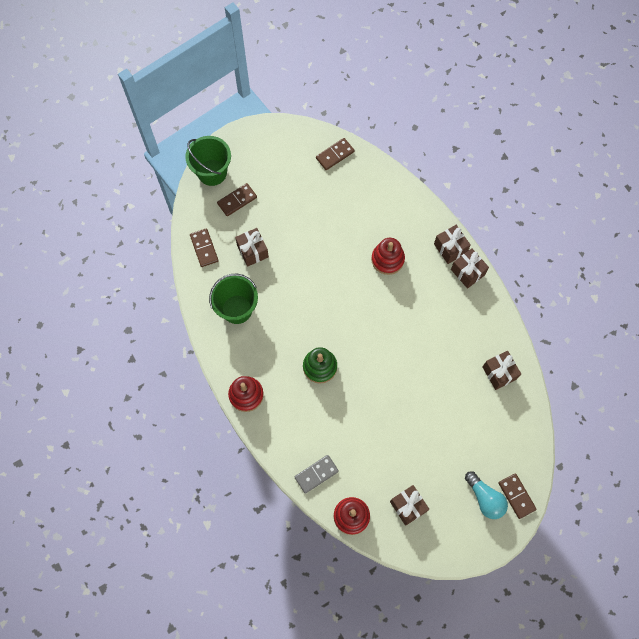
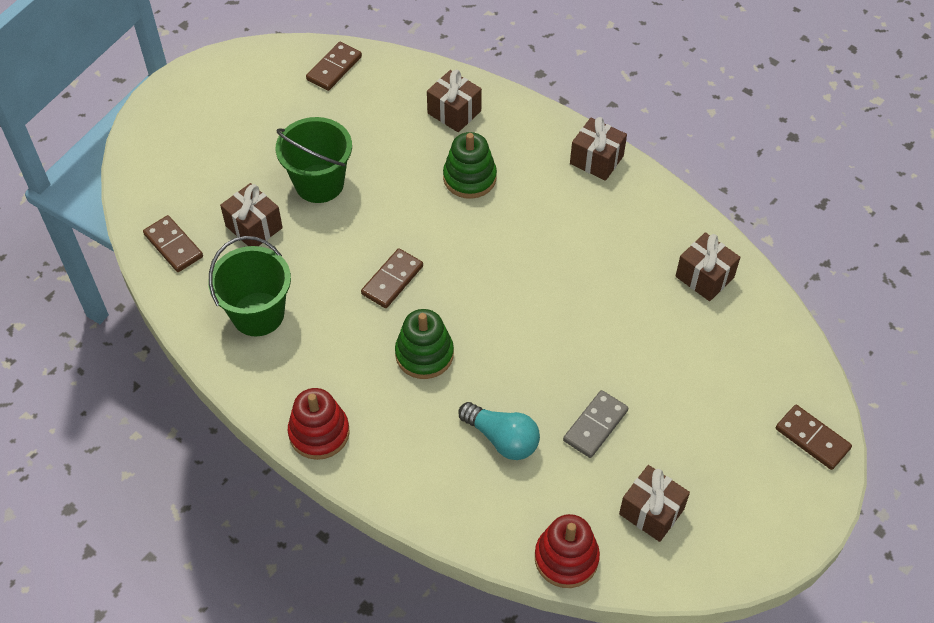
camera: 20 degrees left, 15 degrees down
green bucket [185,136,231,186] -> green bucket moved to [276,117,352,203]
brown domino [217,183,257,216] -> brown domino moved to [361,248,423,308]
grey domino [295,455,339,494] -> grey domino moved to [563,390,628,458]
red stacking toy [371,238,405,275] -> green stacking toy [443,132,497,199]
brown gift [434,225,470,264] -> brown gift moved to [427,70,482,132]
turquoise light bulb [465,471,508,519] -> turquoise light bulb moved to [458,402,540,460]

